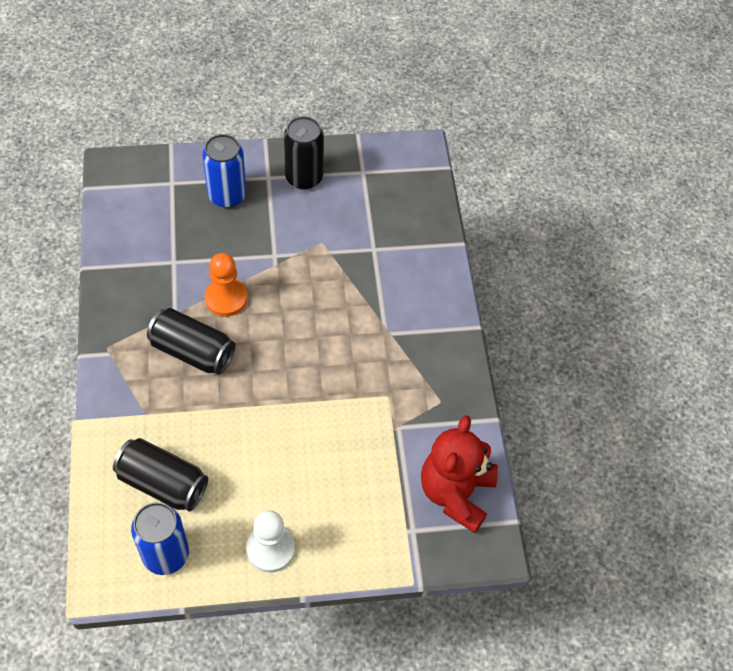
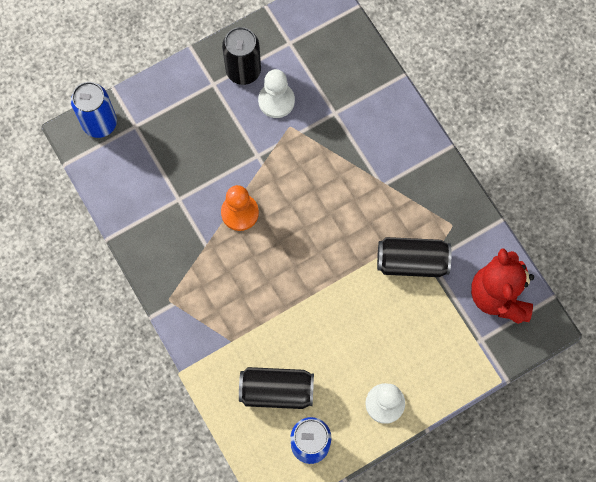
camera: 20 degrees left, 15 degrees up
black can [147,308,235,375] -> black can moved to [377,237,452,277]
blue can [202,134,246,208] -> blue can moved to [71,82,117,138]
none -> white pawn [258,69,295,118]

